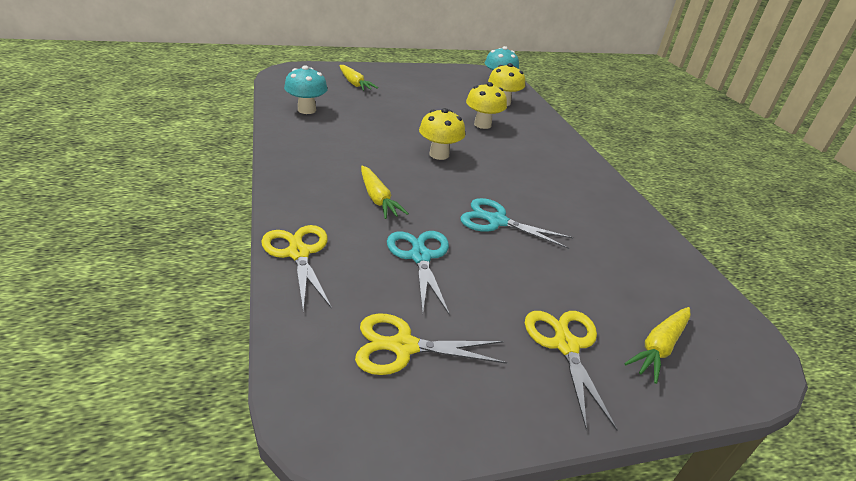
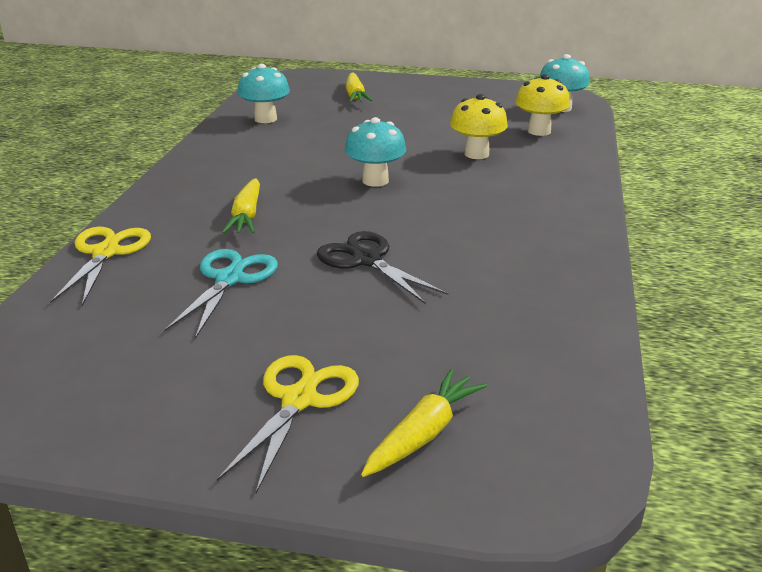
camera: 30 degrees right, 5 degrees down
yellow scissors [355,313,507,375] -> none
yellow mushroom [419,108,465,160] -> turquoise mushroom [345,117,406,187]
turquoise scissors [460,198,573,249] -> black scissors [317,231,449,304]
yellow carrot [624,307,691,384] -> yellow carrot turned 150 degrees clockwise [361,369,487,477]

